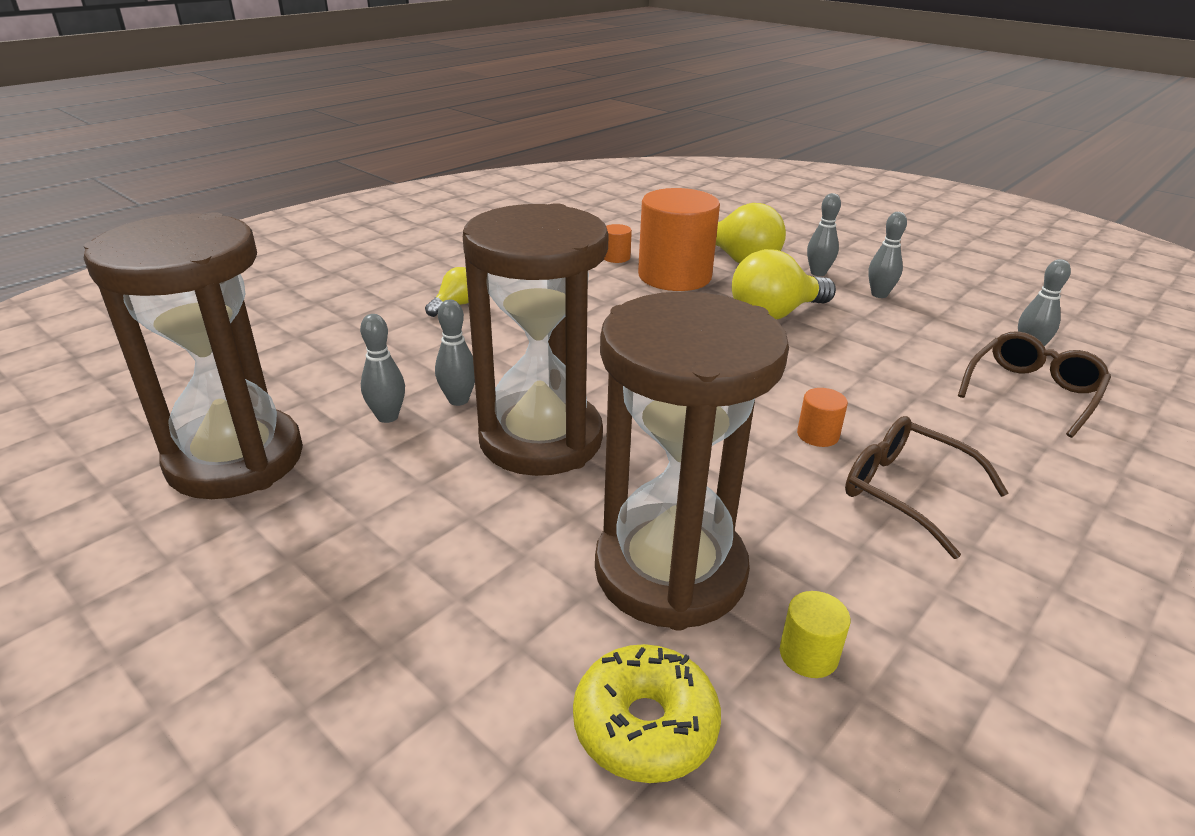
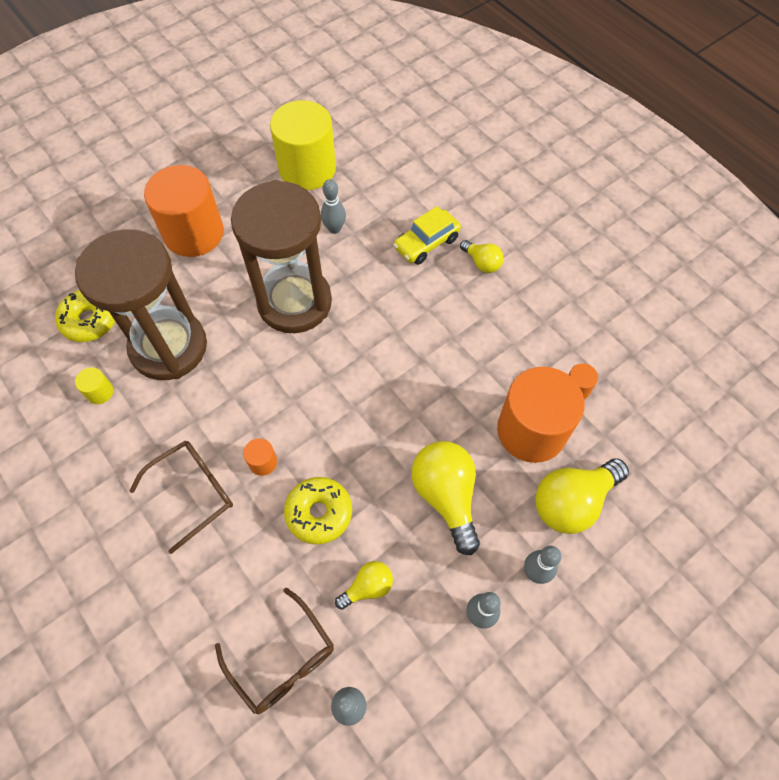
camera: 100 degrees right, 30 degrees up
brown hourglass [84,212,303,499] -> yellow cylinder [270,100,336,190]
grey bowling pin [435,300,475,406] -> none
none -> orange cylinder [144,165,224,257]
none -> yellow donut [284,477,352,545]
none -> yellow light bulb [335,561,393,610]
none -> yellow car [393,206,461,265]

